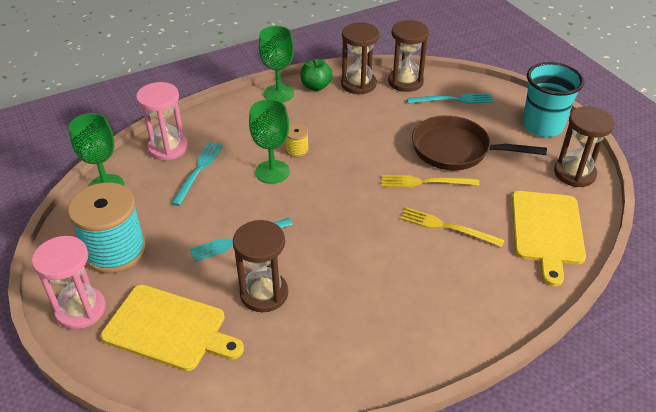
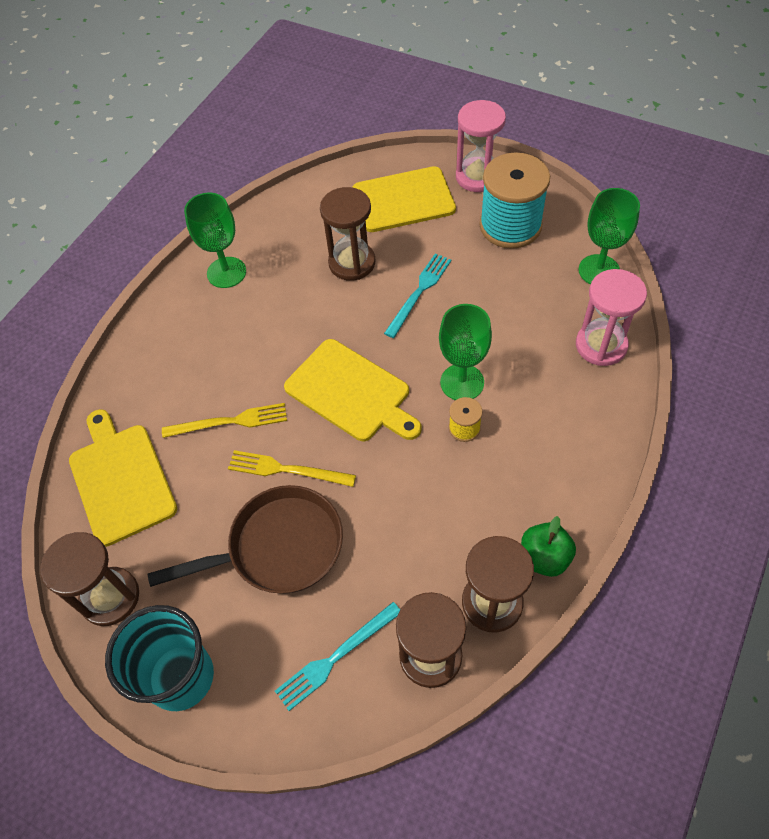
camera: 150 degrees right, 15 degrees up
turquoise fork [171,142,223,206] -> none
green goblet [259,26,294,102] -> green goblet moved to [184,193,246,288]
yellow fork [381,175,480,188] -> yellow fork turned 135 degrees counterclockwise [228,450,356,487]
none -> yellow cutting board [284,339,422,441]

